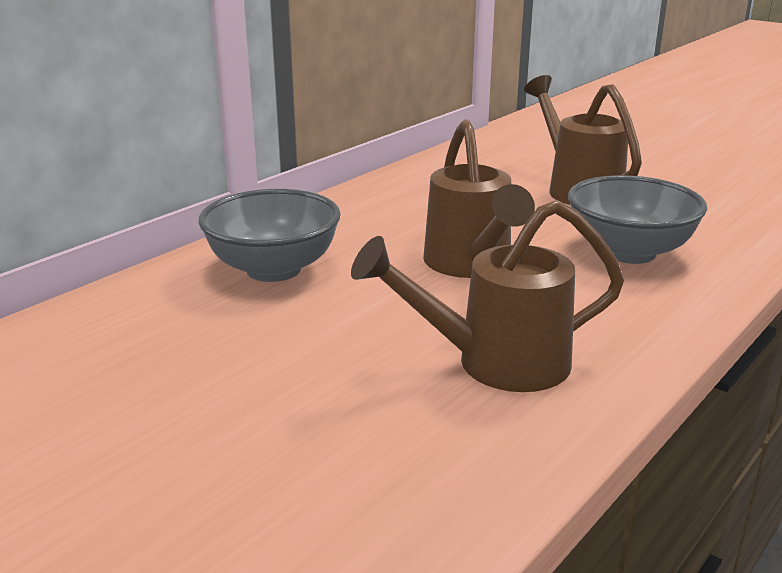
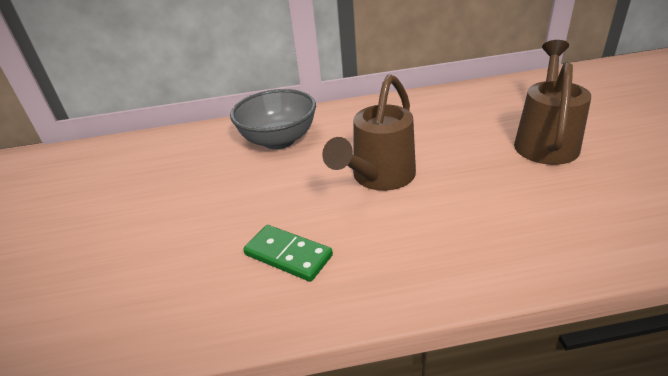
camera: 45 degrees right, 10 degrees up
brown watering can [351,200,624,392] -> green domino [243,225,333,282]
grey bowl [568,175,707,264] -> none

